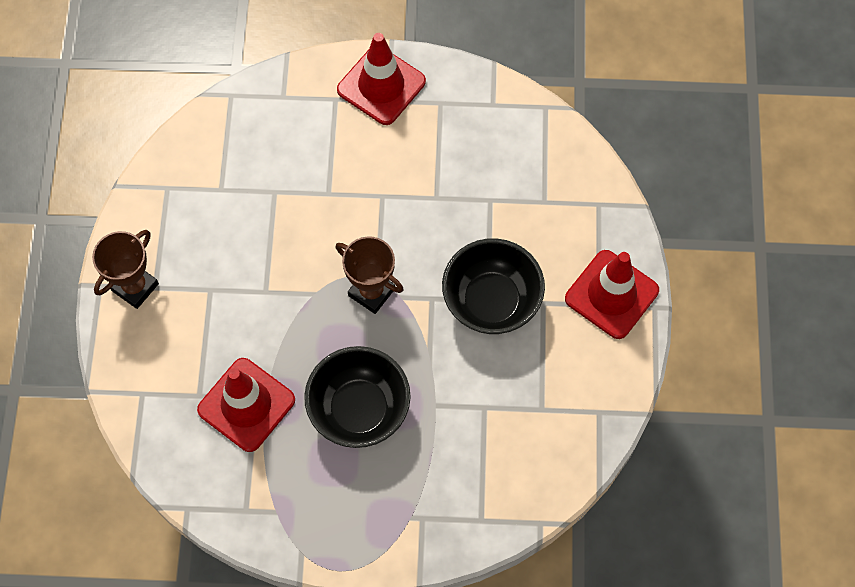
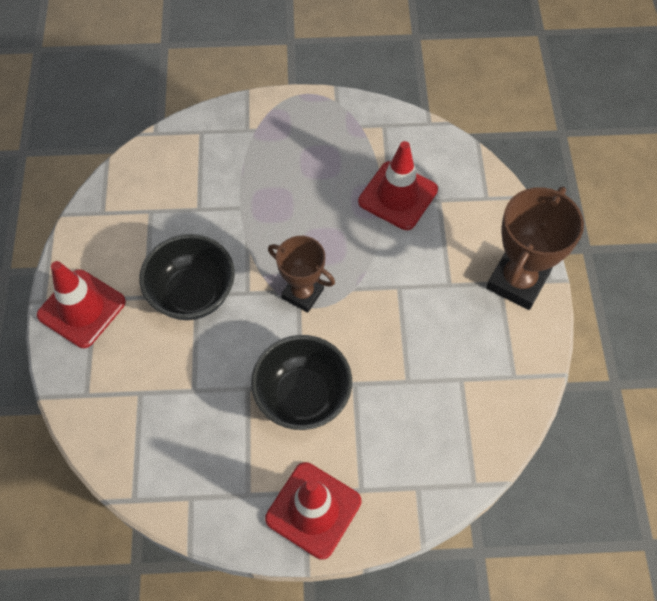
camera: 175 degrees right, 5 degrees down
brown trophy [92,230,159,309] -> brown trophy [486,187,584,310], size x1.54
black bowl [304,346,411,448] -> black bowl moved to [251,335,352,430]

